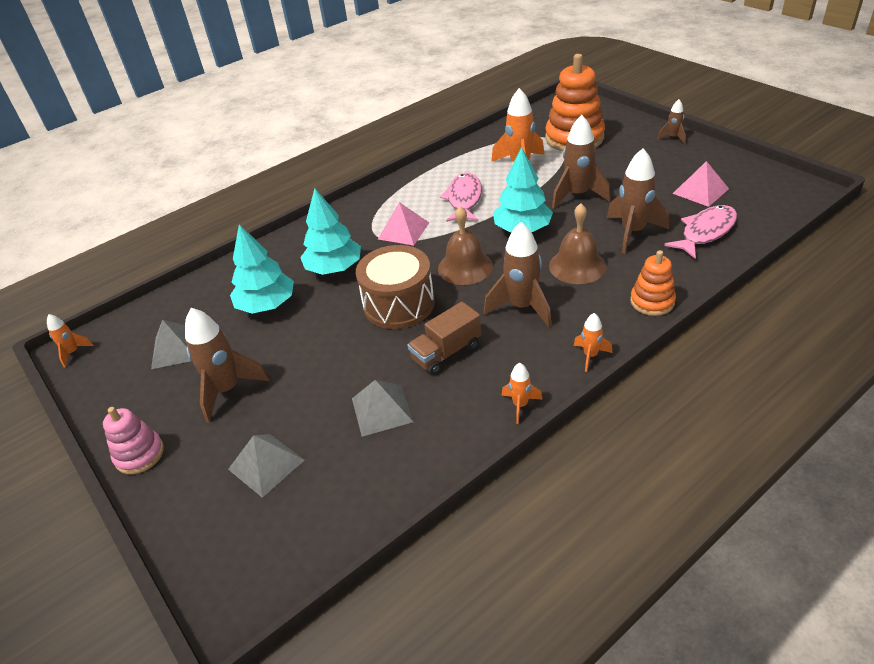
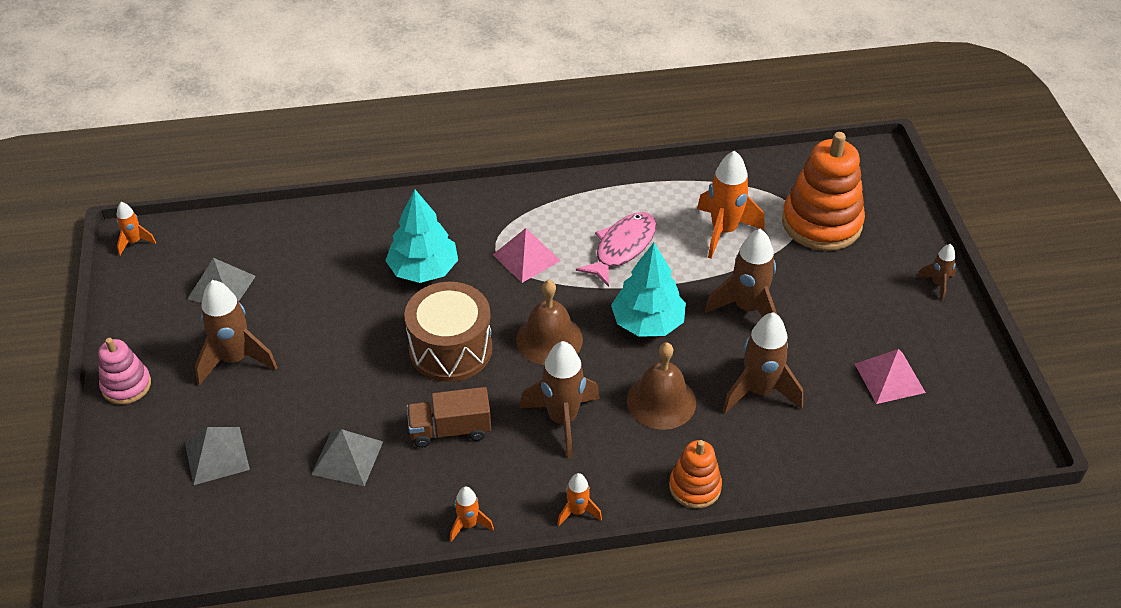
camera: 25 degrees right, 5 degrees up
turquoise tree [230,224,294,314] -> none
pink fish [664,205,737,259] -> none

